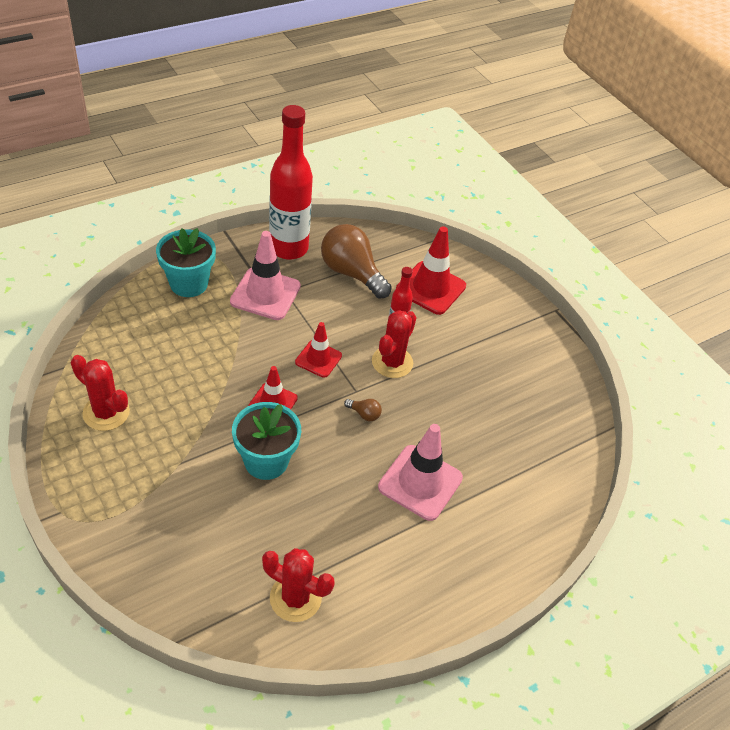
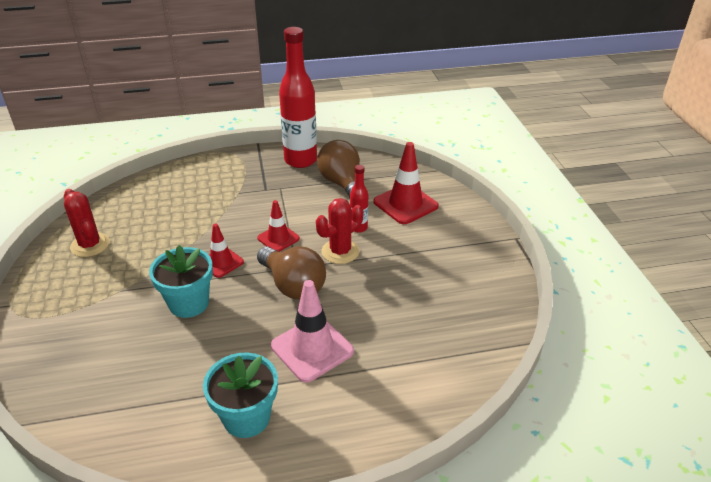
camera: 25 degrees right, 10 degrees down
turquoise flower pot [156,228,216,297] -> turquoise flower pot moved to [203,353,278,438]
pink traffic cone [230,231,301,320] -> none
red cactus [262,548,335,622] -> none
brown light bulb [344,399,382,421] -> brown light bulb [257,246,326,299], size x2.48

